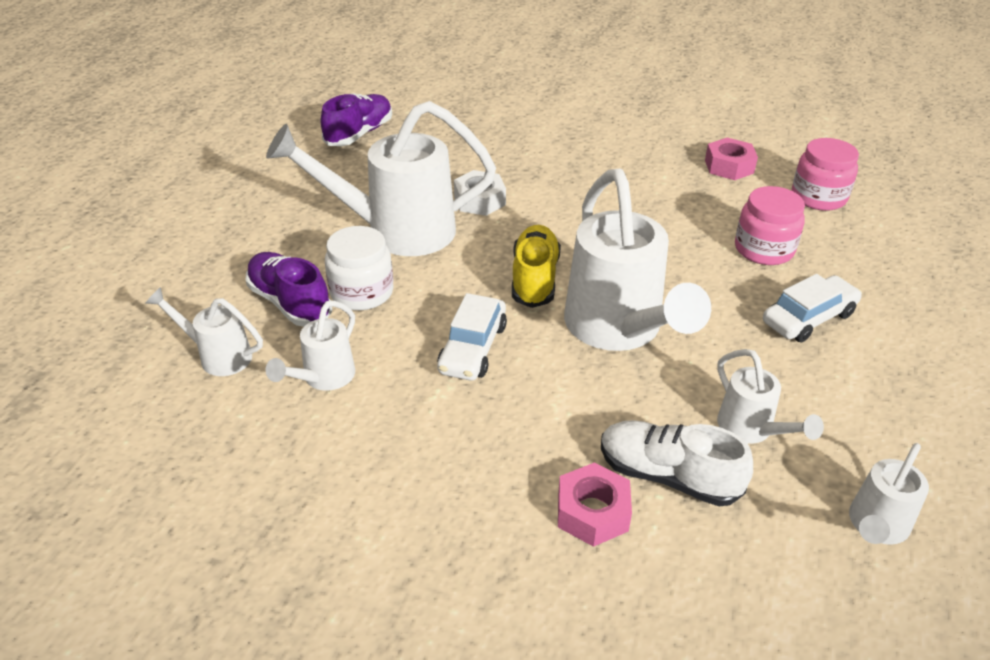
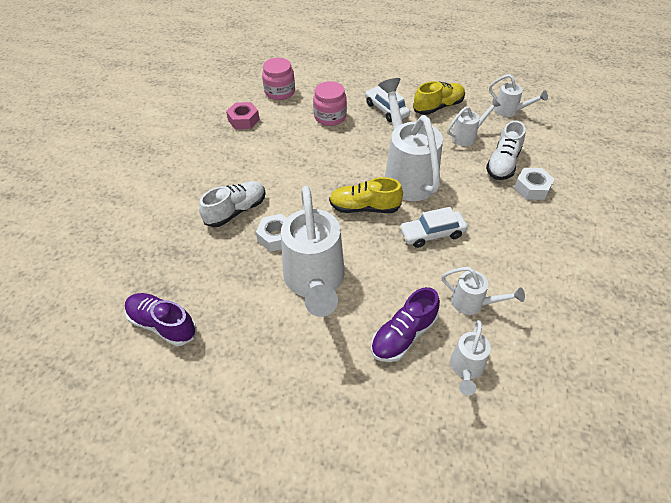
camera: 90 degrees left, 10 degrees up
white jar [325,226,394,310] -> none
white car [437,293,507,381] -> white car turned 150 degrees clockwise [399,207,468,248]
pink nut [558,462,632,547] -> white nut [514,168,554,200]
white watering can [564,169,711,351] -> white watering can turned 90 degrees counterclockwise [378,78,443,201]
none -> white shoe [199,181,266,227]
none -> yellow shoe [413,81,465,115]

